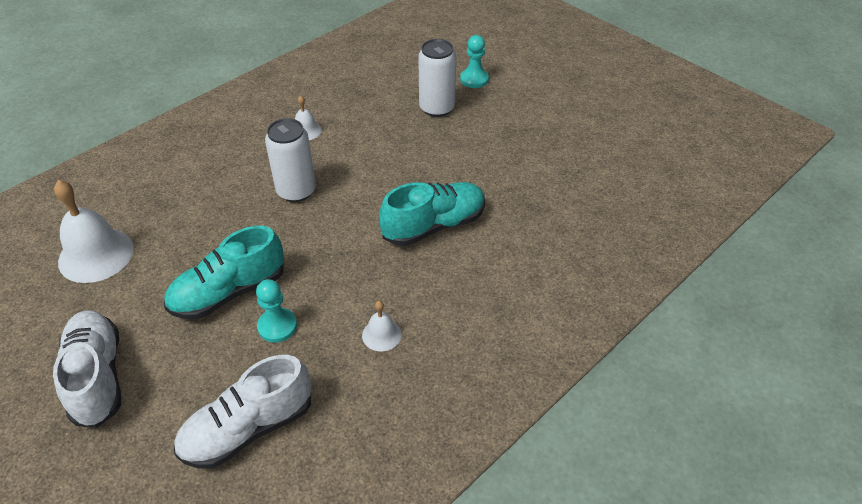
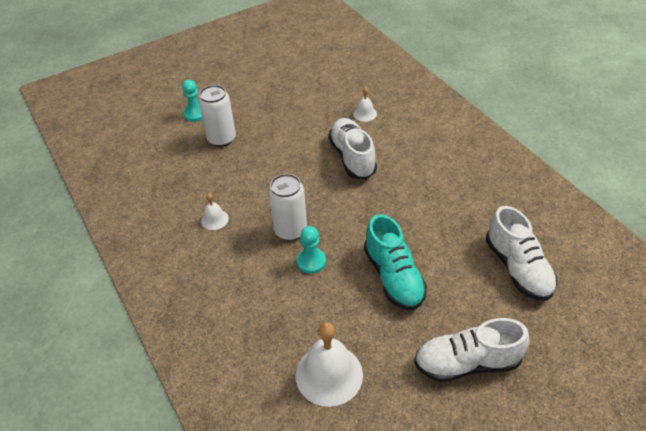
camera: 75 degrees left, 0 degrees up
turquoise pawn [256,279,297,343] -> turquoise pawn moved to [297,226,326,274]
white bell [362,301,402,351] -> white bell moved to [353,87,377,122]
turquoise shoe [379,182,485,246] -> white shoe [329,118,377,179]

